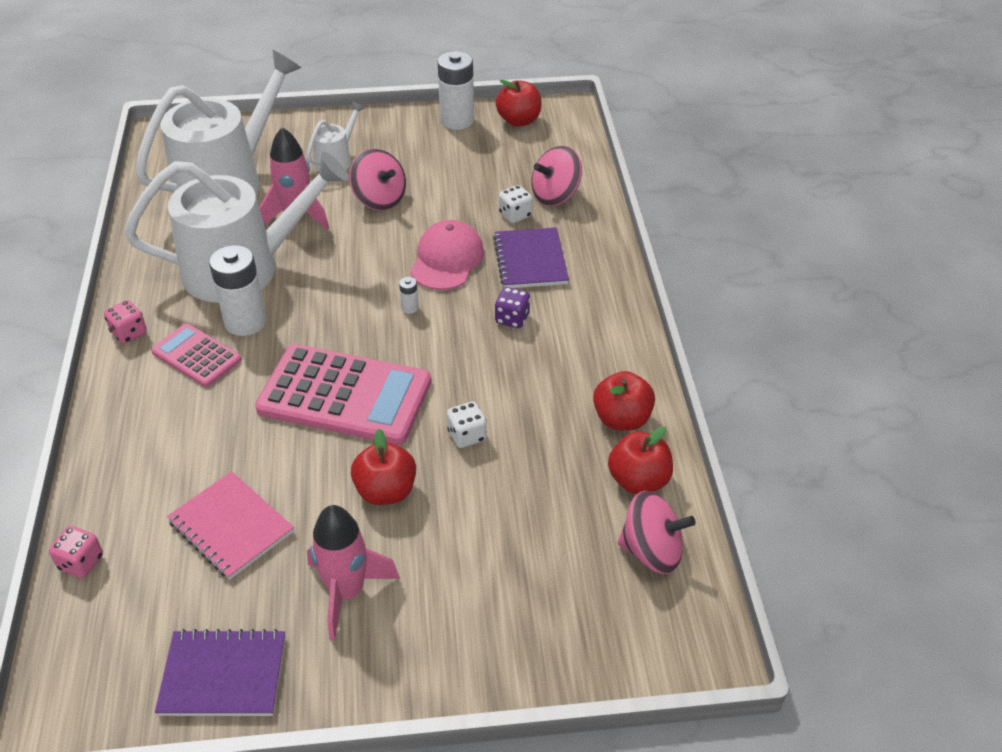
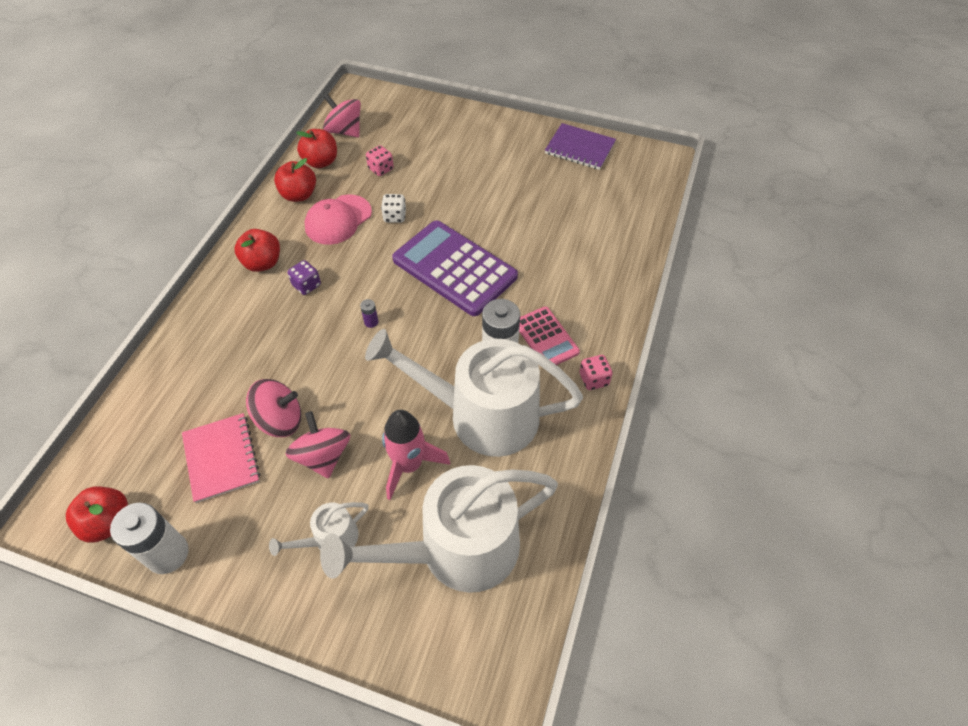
camera: 155 degrees left, 10 degrees up
pink dice [49,526,103,578] -> pink dice moved to [366,145,394,176]
pink notebook [167,471,294,580] -> pink notebook moved to [182,413,260,503]
pink calculator [255,344,431,445] -> purple calculator [392,220,518,316]
pink rocket [307,505,400,641] -> none
red apple [351,429,416,505] -> red apple moved to [235,229,280,272]
white battery [399,277,419,314] -> purple battery [360,299,378,328]
pink cap [410,220,484,290] -> pink cap moved to [305,195,372,245]
purple notebook [493,227,569,288] -> none
white dice [499,185,533,223] -> none
pink spinning top [531,146,582,206] -> pink spinning top moved to [246,379,301,437]

